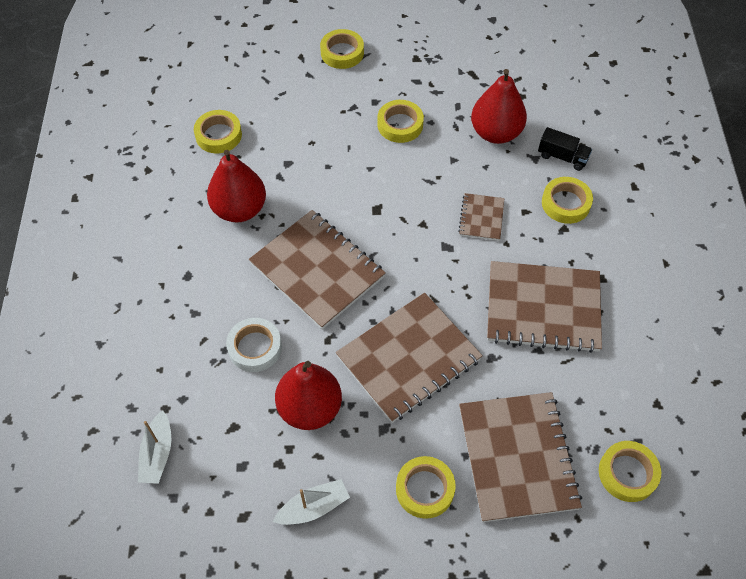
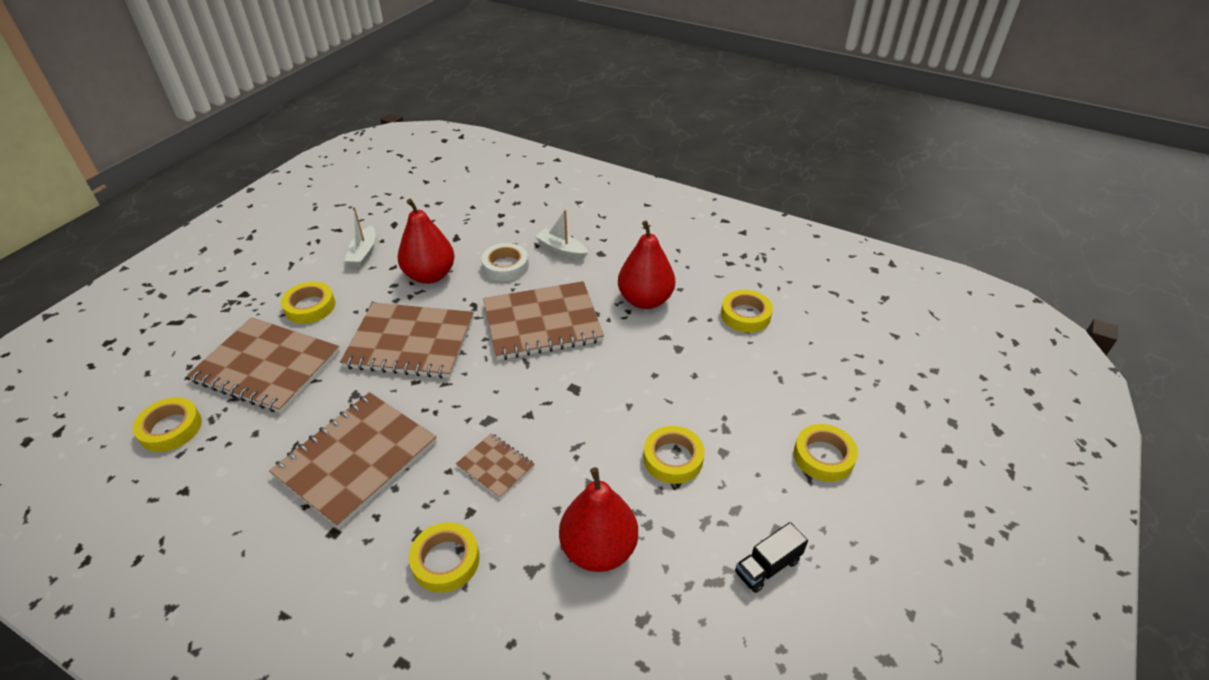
camera: 120 degrees right, 15 degrees down
white boat [138,410,171,484] -> white boat moved to [535,210,588,259]
brown notebook [336,292,483,423] -> brown notebook turned 75 degrees counterclockwise [340,302,474,379]
black truck [538,127,592,171] -> black truck moved to [735,522,808,593]

